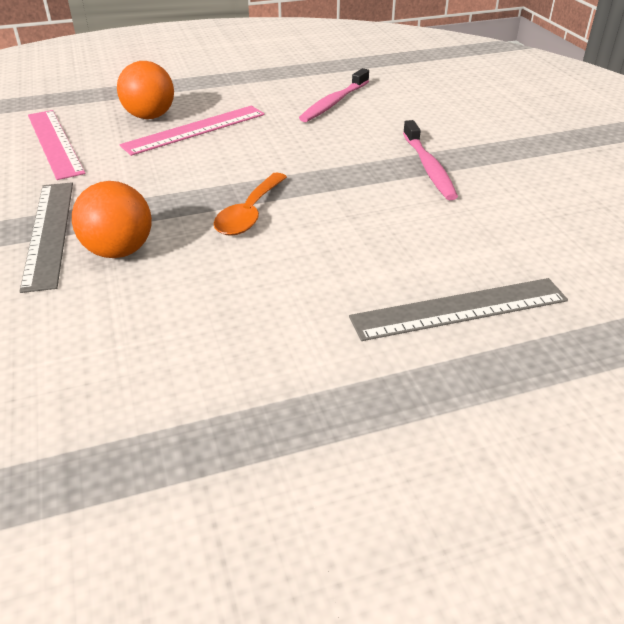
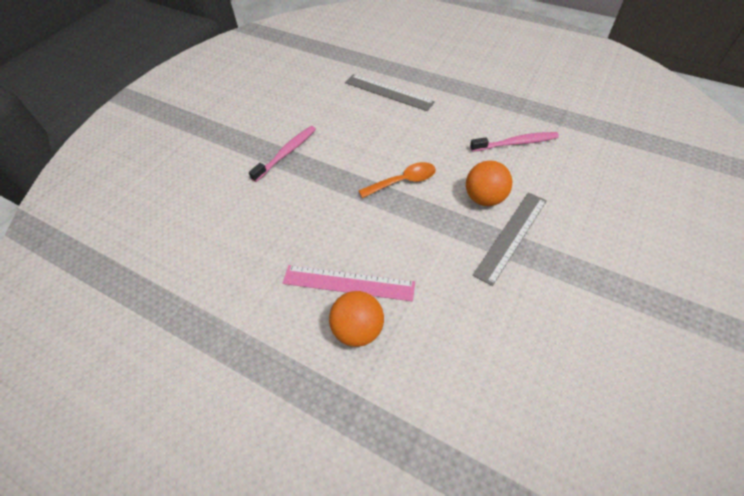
camera: 130 degrees left, 15 degrees up
pink ruler [28,110,85,180] -> none
pink toothbrush [299,68,369,122] -> pink toothbrush moved to [470,132,559,152]

